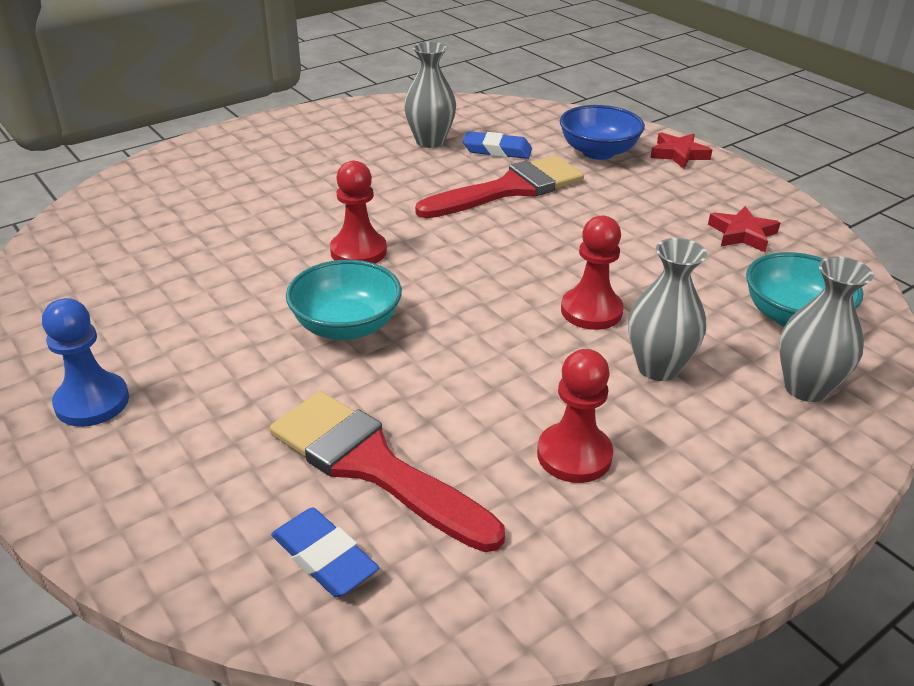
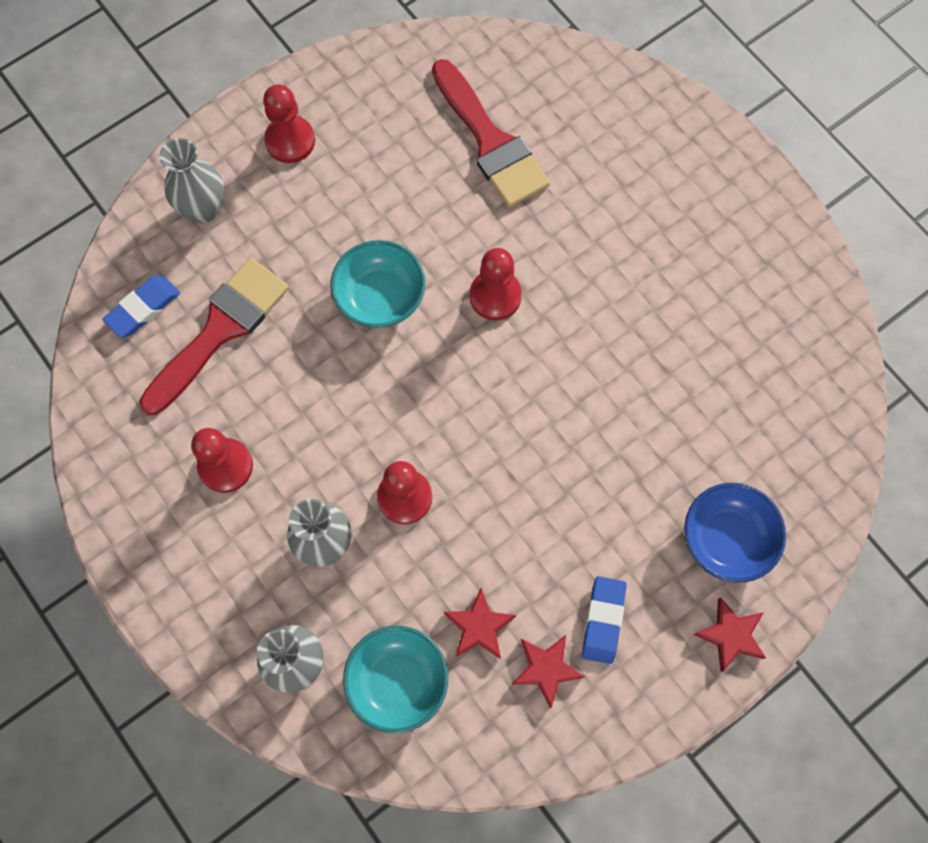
camera: 90 degrees right, 35 degrees up
blue pawn [42,298,129,427] -> red pawn [263,84,315,163]
grey vase [404,42,456,148] -> grey vase moved to [159,138,224,223]
red brush [415,156,584,218] -> red brush moved to [432,59,550,208]
blue eraser [463,131,532,159] -> blue eraser moved to [582,576,627,664]
none -> red star [444,588,516,659]

